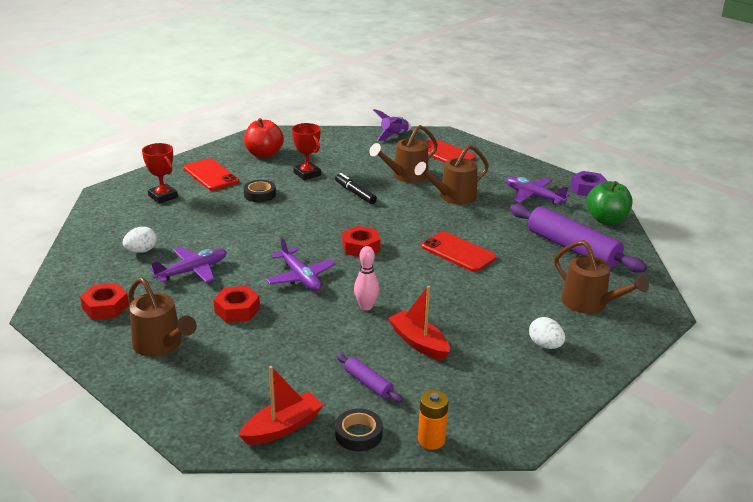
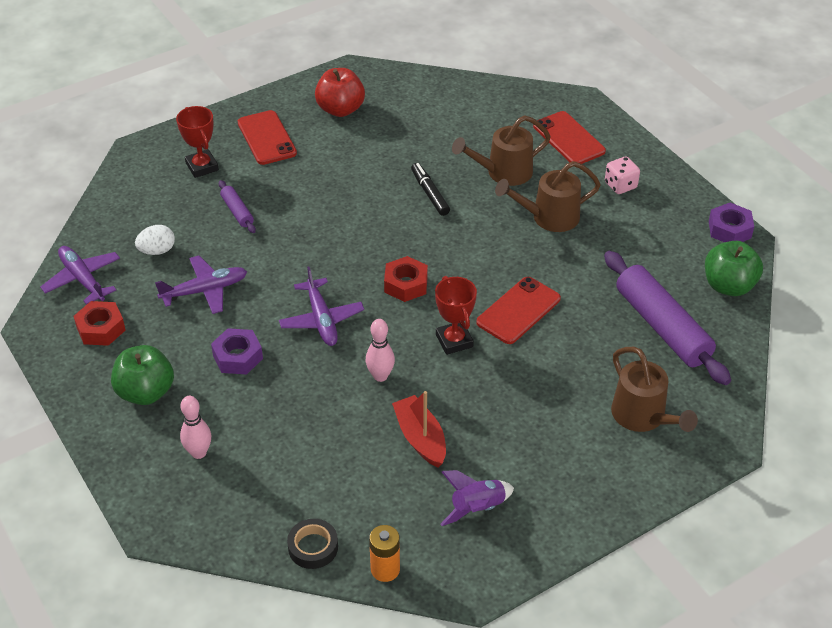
camera: 15 degrees right, 15 degrees up
brown watering can [128,277,197,357] -> green apple [111,345,174,405]
red nut [213,286,260,323] -> purple nut [211,328,263,375]
red boat [239,366,323,445] -> none
black tape [244,180,276,202] -> none
red trophy [292,123,321,180] -> red trophy moved to [435,276,477,355]
purple rolling pin [337,354,403,403] -> purple rolling pin moved to [219,180,256,233]
purple rocket [373,109,411,141] -> purple rocket moved to [440,470,514,526]
red phone [421,231,496,272] -> red phone turned 75 degrees clockwise [476,277,561,344]
purple plane [506,177,570,205] -> purple plane moved to [40,246,120,305]
white egg [529,317,565,349] -> none
none -> pink bowling pin [180,396,211,459]
none -> pink dice [605,157,640,194]

